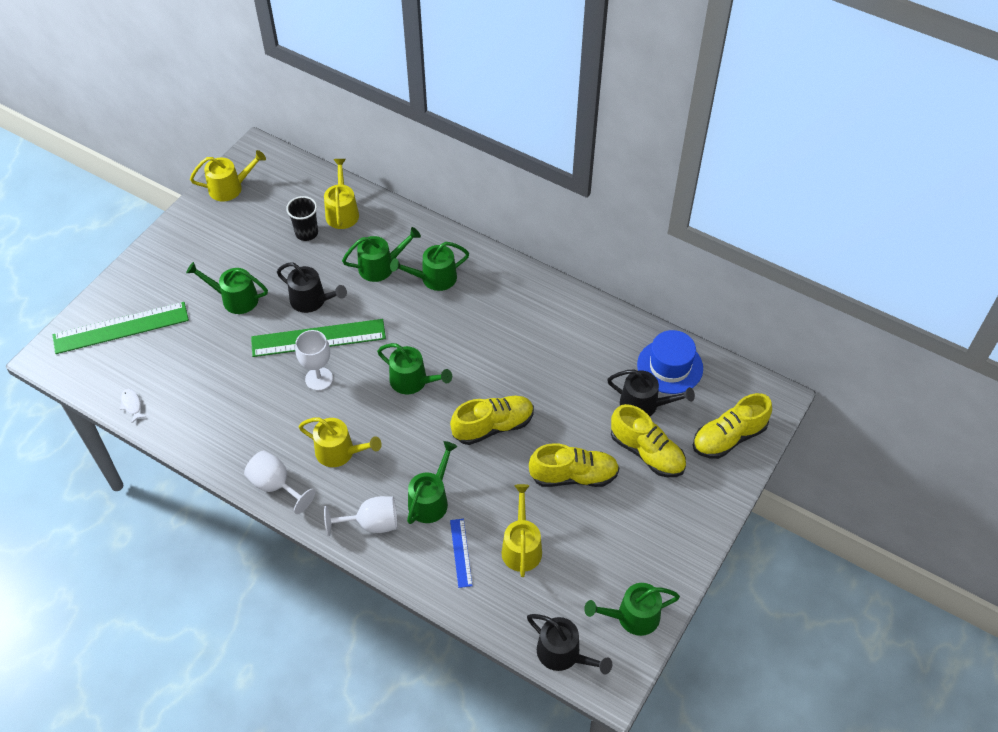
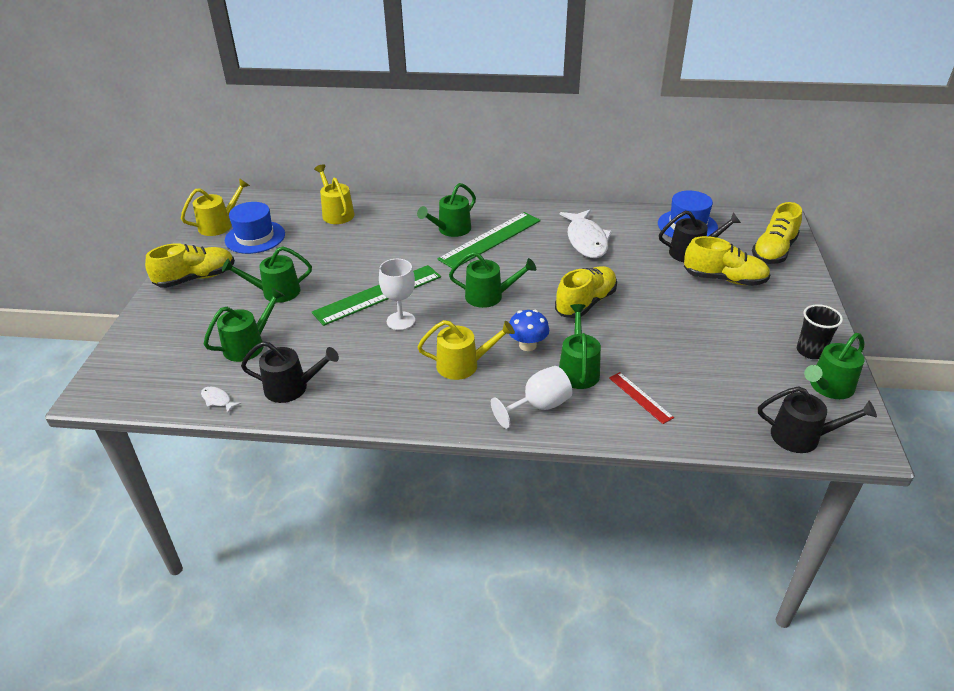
camera: 25 degrees left, 15 degrees down
green ruler [53,302,189,354] -> green ruler moved to [437,212,541,268]
white goblet [244,451,315,514] -> none
black watering can [277,263,347,313] -> black watering can moved to [241,341,339,403]
black cup [286,196,318,241] -> black cup moved to [797,304,843,359]
green watering can [342,227,421,282] -> green watering can moved to [204,288,285,362]
blue ruler [450,519,473,588] -> red ruler [609,372,674,424]
yellow watering can [502,484,542,577] -> none
yellow shoe [529,443,619,487] -> yellow shoe moved to [145,243,235,288]
none -> blue hat [225,202,285,254]
none -> blue mushroom [509,310,549,351]
none -> white fish [560,210,612,258]

